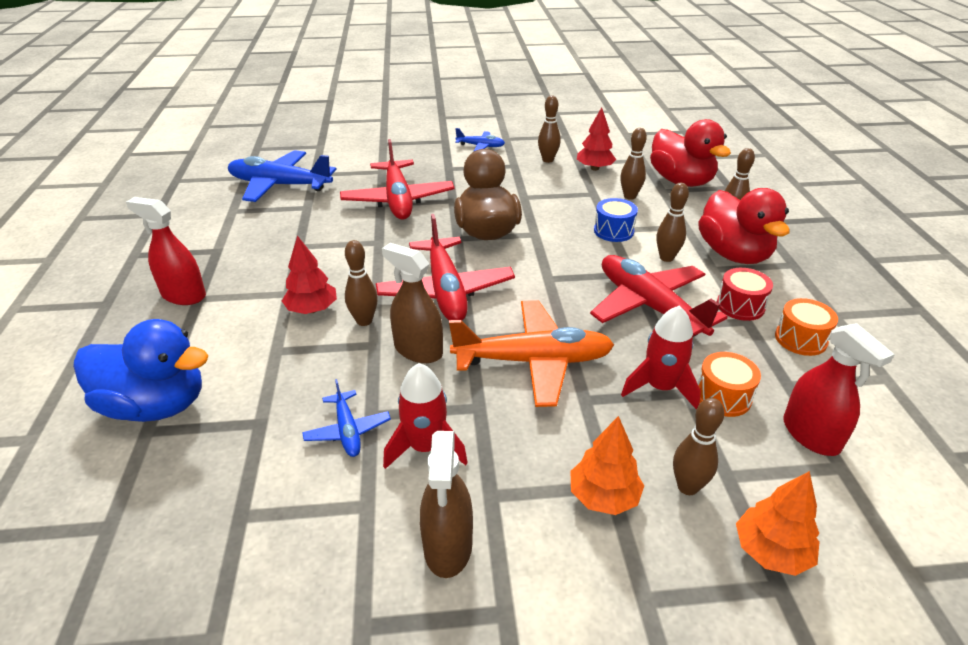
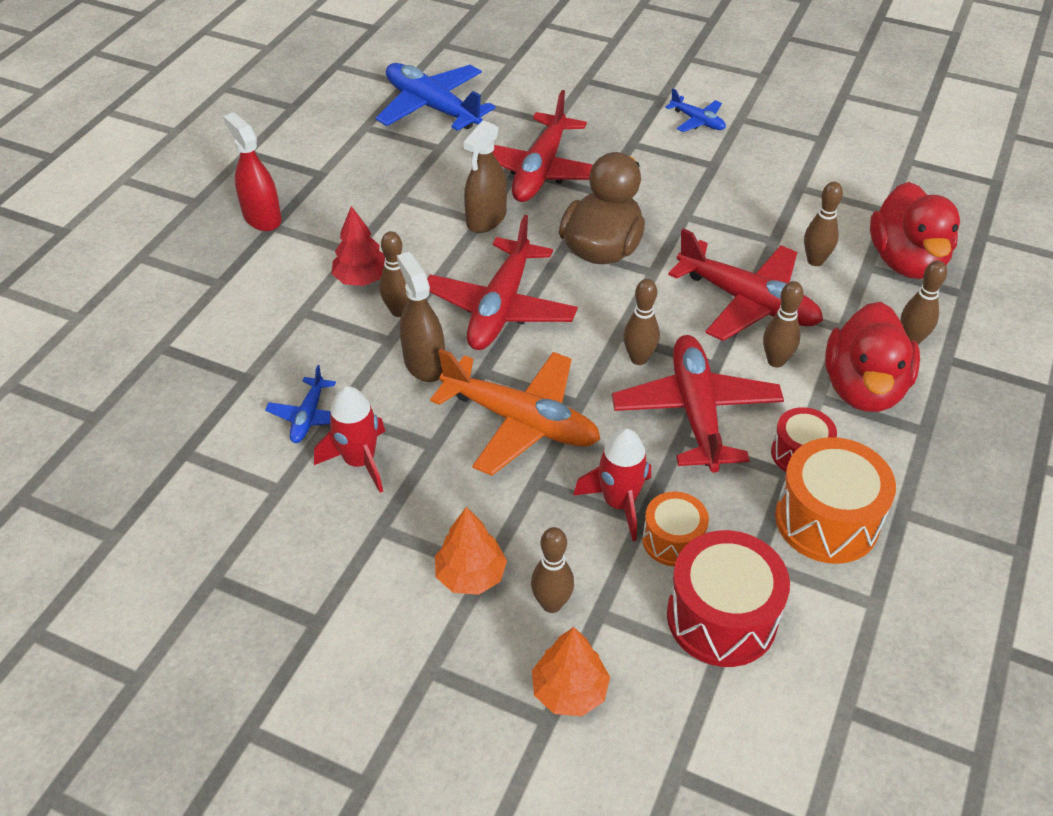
camera: 30 degrees right, 10 degrees up
blue duck [73,319,208,422] -> none
brown spray bottle [420,431,473,578] -> brown spray bottle moved to [463,120,507,233]
brown bowling pin [538,95,560,163] -> brown bowling pin moved to [623,279,660,365]
red tree [577,107,616,171] -> none
blue drum [594,198,638,242] -> red plane [668,228,823,341]
orange drum [775,298,838,356] -> orange drum [775,437,896,564], size x1.70
red spray bottle [783,323,895,456] -> red drum [667,530,790,667]

